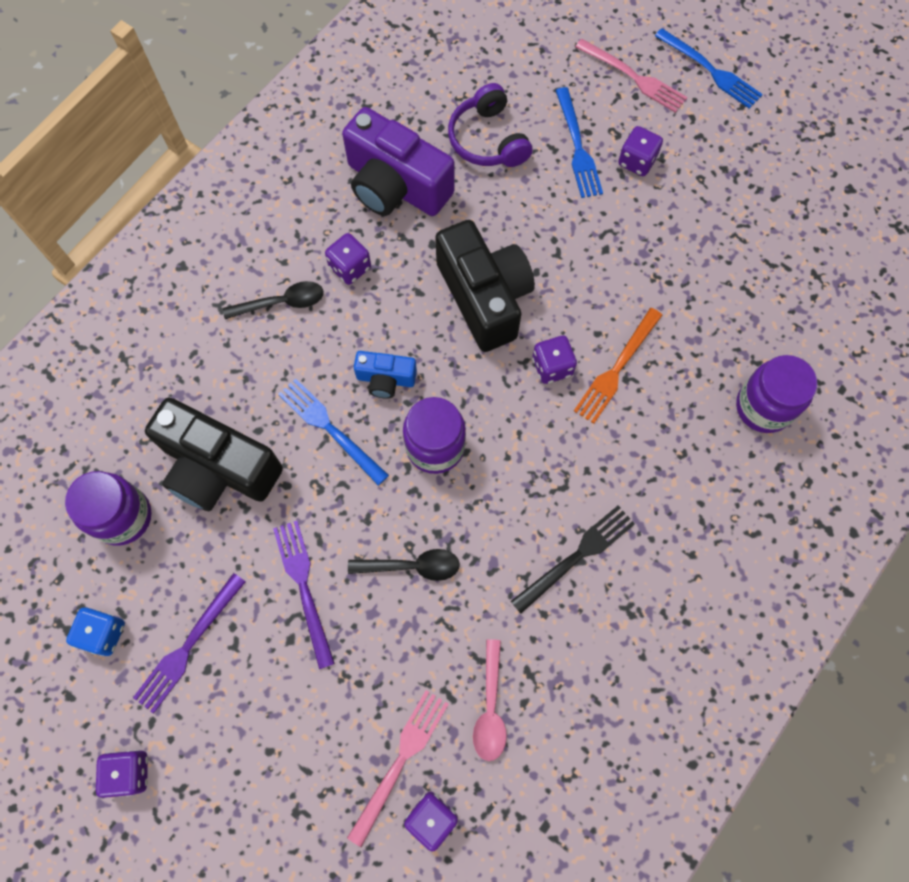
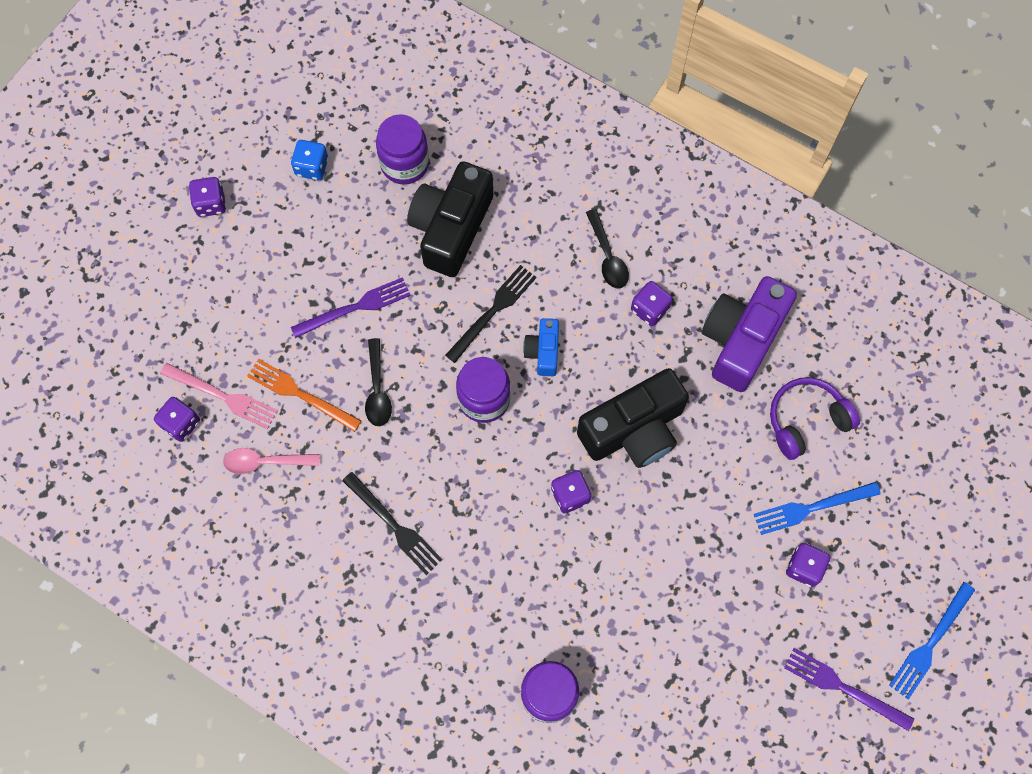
camera: 85 degrees right, 0 degrees up
purple fork [133,573,246,713] -> purple fork moved to [784,648,914,731]
blue fork [278,378,389,486] -> black fork [445,265,537,363]
orange fork [574,308,662,424] -> orange fork moved to [247,359,361,432]
pink fork [575,39,687,113] -> none

